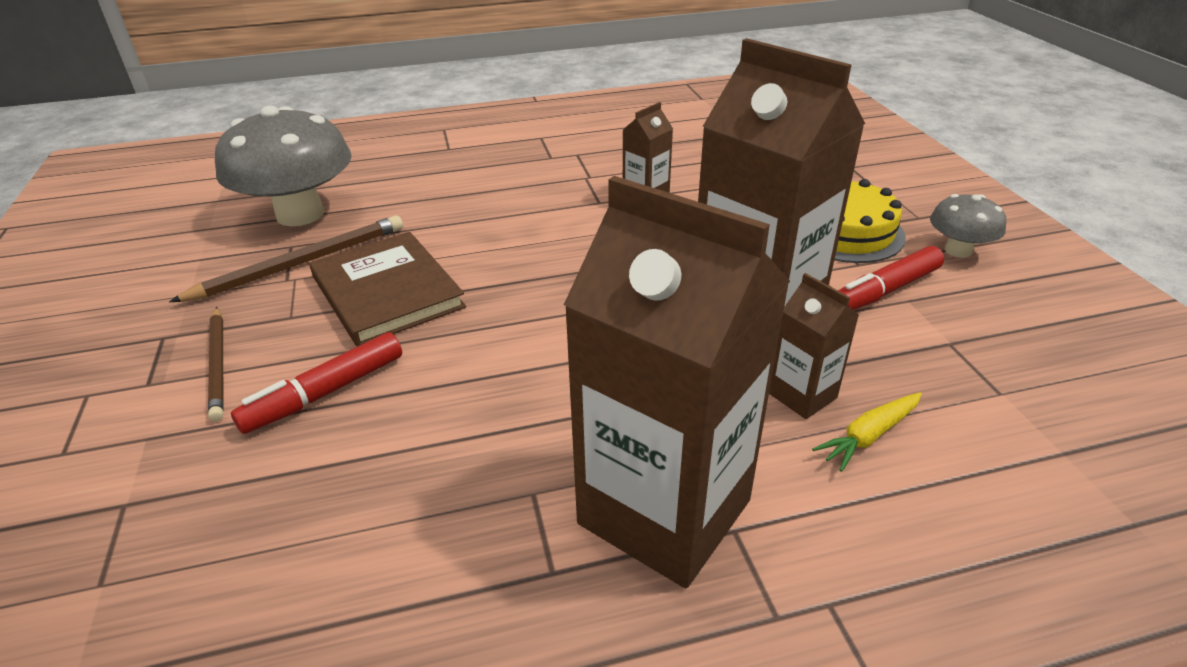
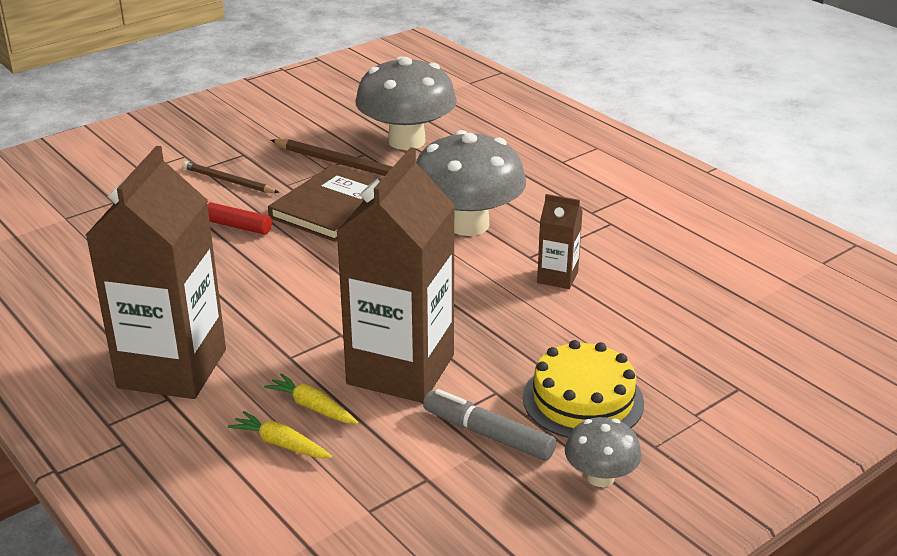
camera: 65 degrees right, 5 degrees down
brown pencil [208,307,223,421] -> brown pencil turned 75 degrees clockwise [182,161,279,193]
brown carton [769,273,859,419] -> yellow carrot [264,373,358,424]
red marker [838,246,944,310] -> grey marker [423,389,556,461]
none -> grey mushroom [416,130,526,236]

